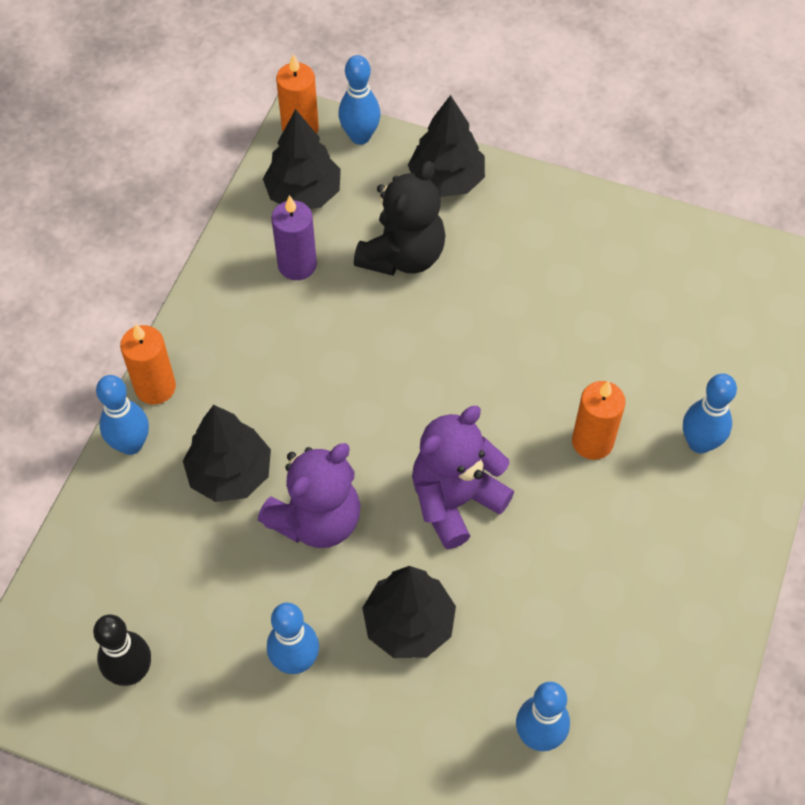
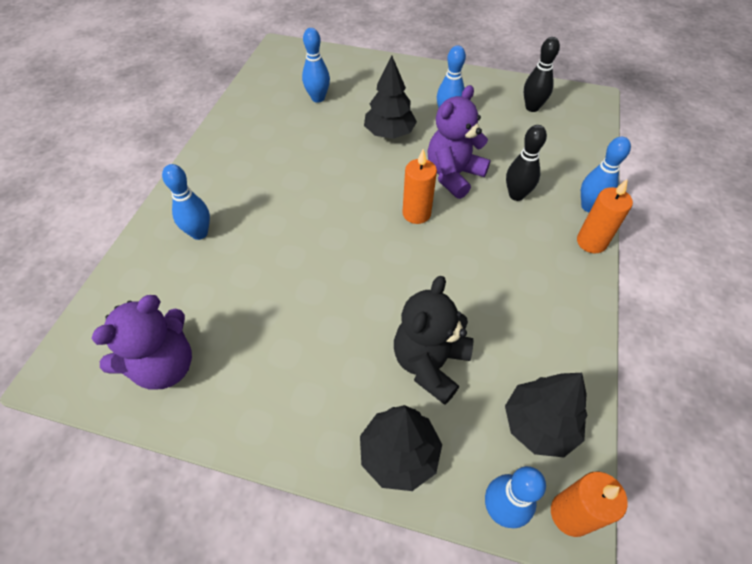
camera: 175 degrees right, 5 degrees down
black tree [183,405,271,502] -> black bowling pin [506,125,547,201]
purple candle [271,195,317,280] -> none
purple teddy bear [412,406,514,549] -> purple teddy bear moved to [91,295,192,390]
orange candle [572,381,626,460] -> orange candle moved to [402,149,437,224]

